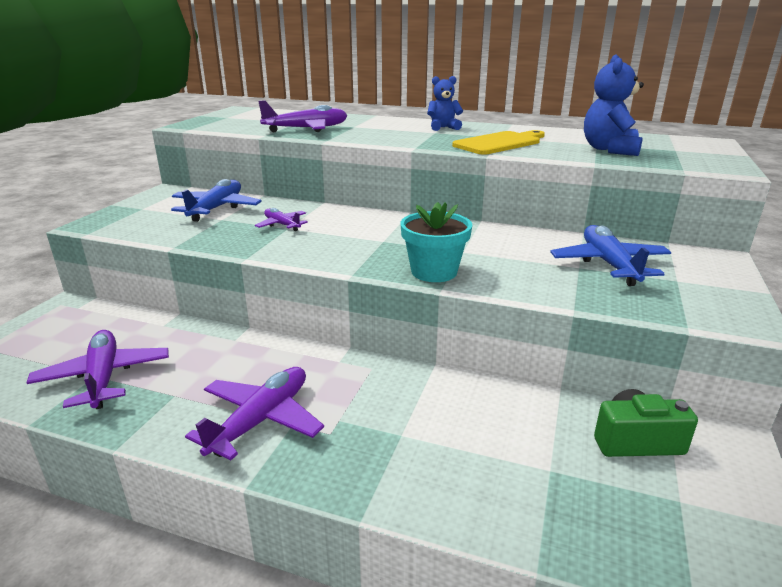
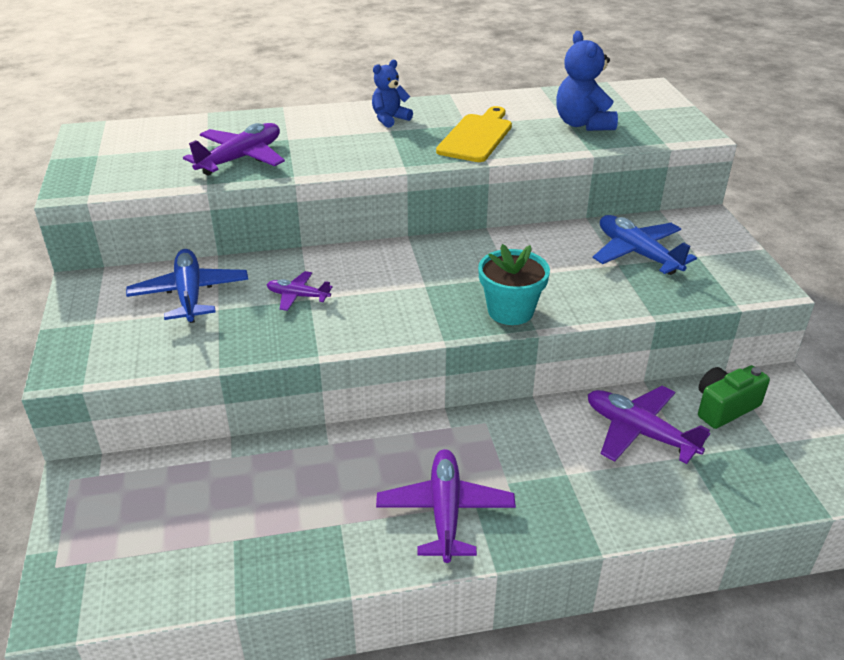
camera: 30 degrees left, 10 degrees up
purple plane [26,330,169,409] -> purple plane moved to [588,386,710,464]

